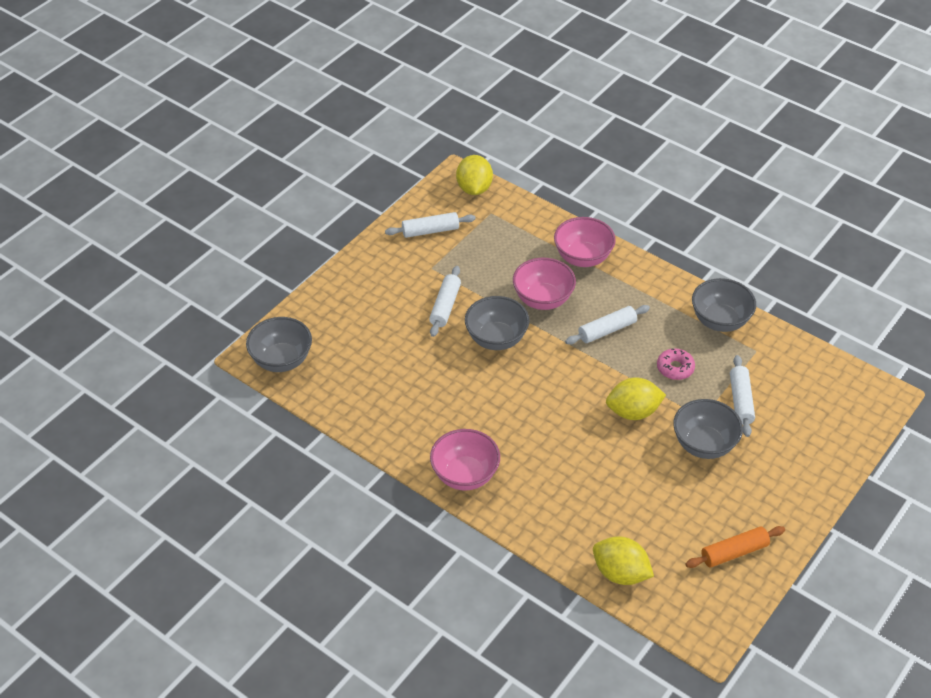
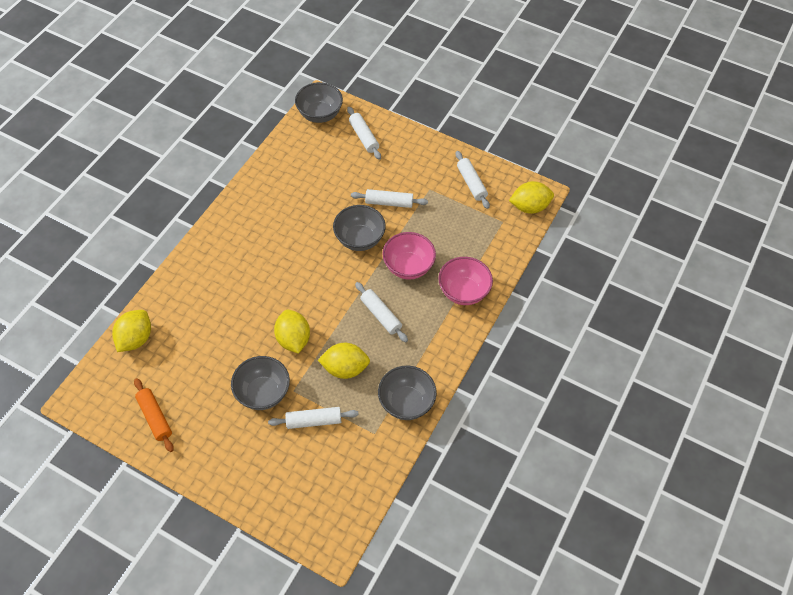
camera: 80 degrees right, 10 degrees up
pink bowl [430,429,500,491] -> none
pink donut [657,348,695,380] -> yellow lemon [318,343,370,379]
none -> white rolling pin [347,107,381,160]

